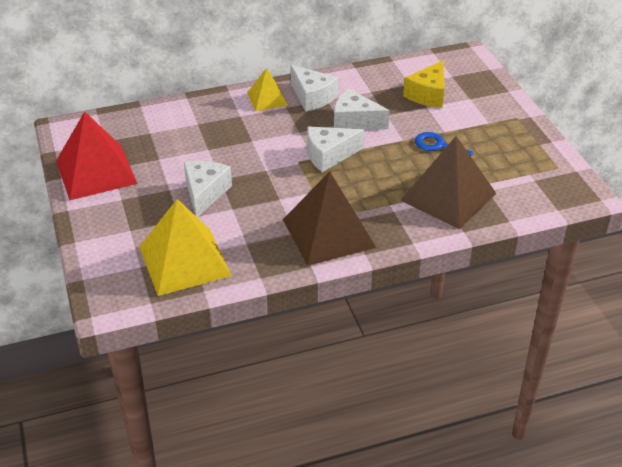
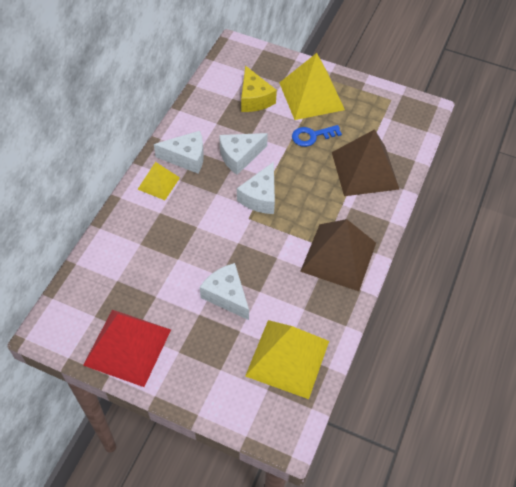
camera: 50 degrees left, 15 degrees up
none -> yellow pyramid [279,53,345,120]

